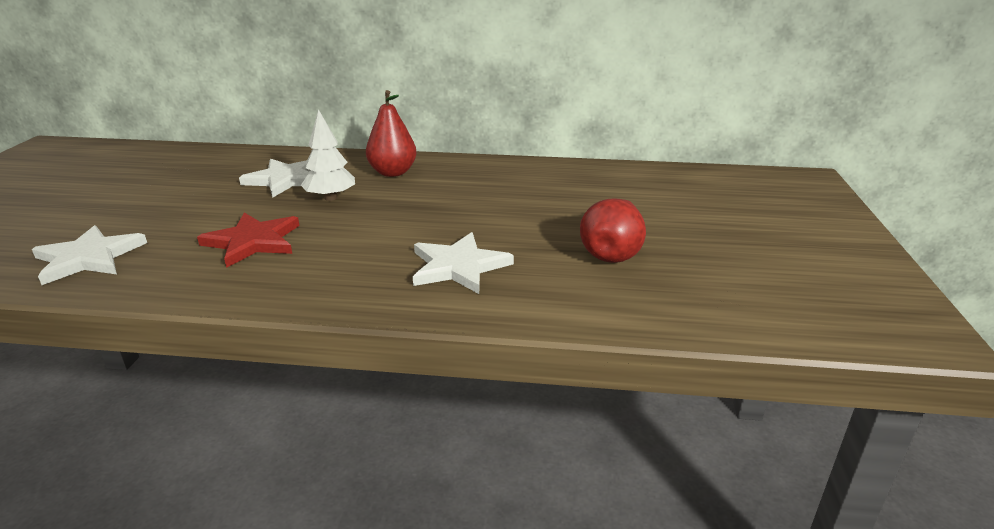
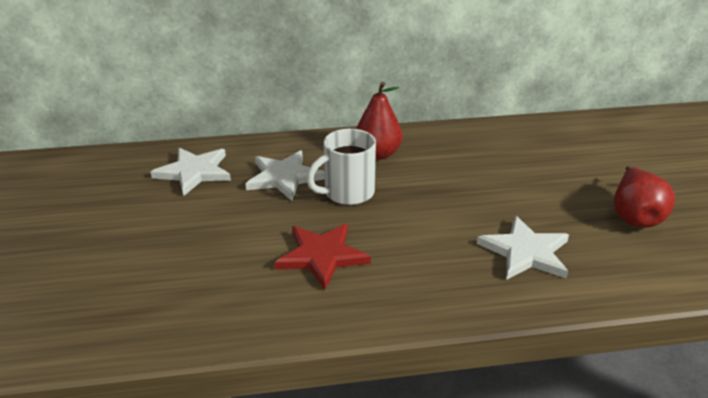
camera: 15 degrees left, 5 degrees up
white star [32,225,147,285] -> white star moved to [151,148,231,196]
white tree [301,109,355,201] -> white mug [306,129,376,205]

